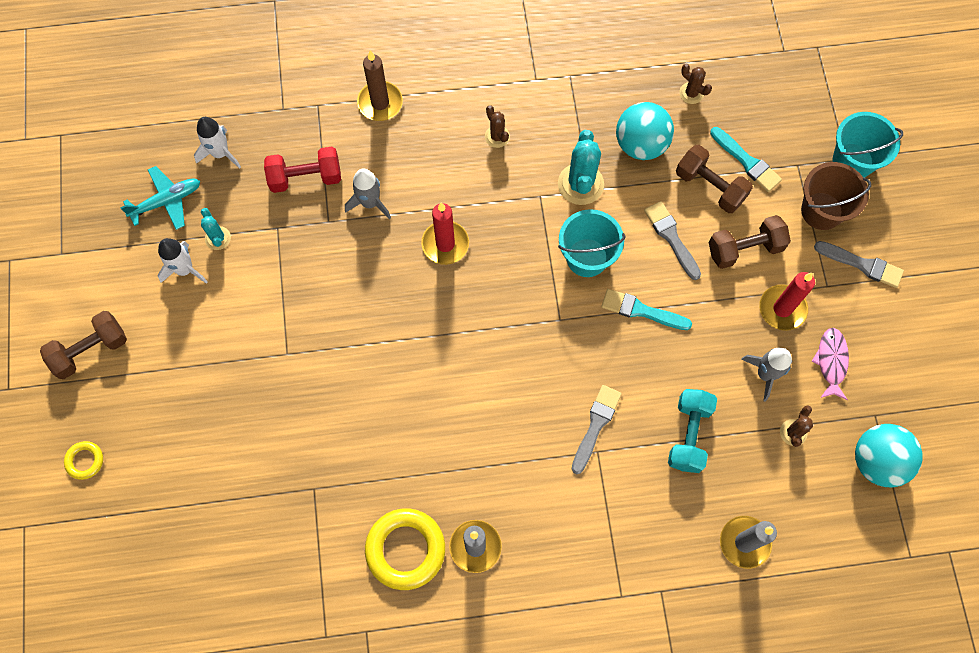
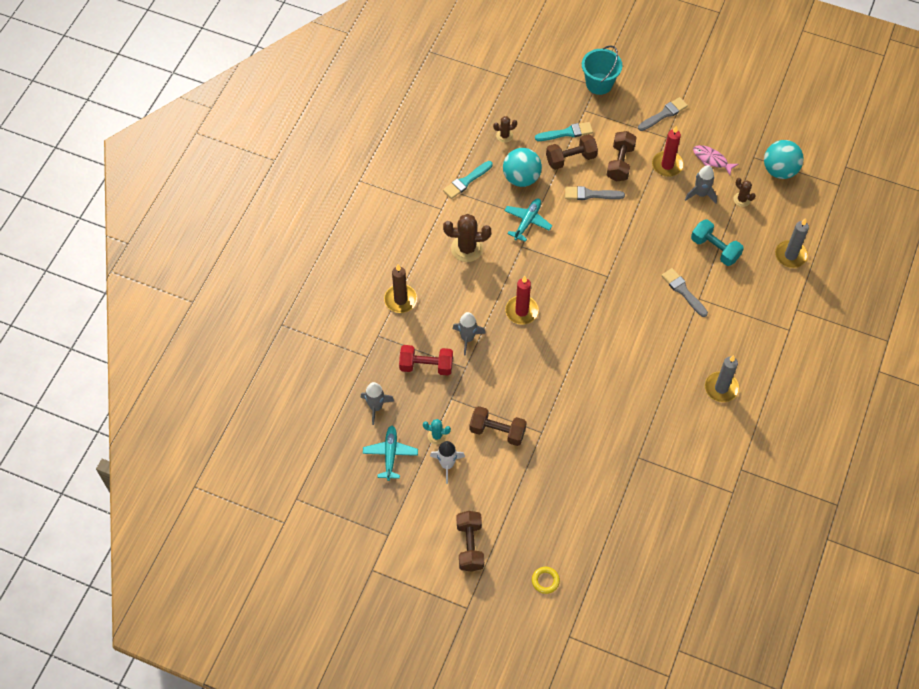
camera: 60 degrees left, 10 degrees down
white rocket [194,117,241,169] -> grey rocket [361,382,394,425]
red dumbbell [264,147,341,193] -> red dumbbell turned 75 degrees clockwise [399,345,453,376]
yellow ring [365,508,445,590] -> none
brown cactus [485,105,510,148] -> brown cactus [443,214,491,262], size x1.82
turquoise cactus [558,130,604,205] -> turquoise plane [504,199,552,242]
turquoise bucket [558,209,625,277] -> none
turquoise brush [601,289,692,330] -> turquoise brush moved to [443,161,493,199]
brown bucket [801,162,871,230] -> none
none -> brown dumbbell [470,406,527,446]

